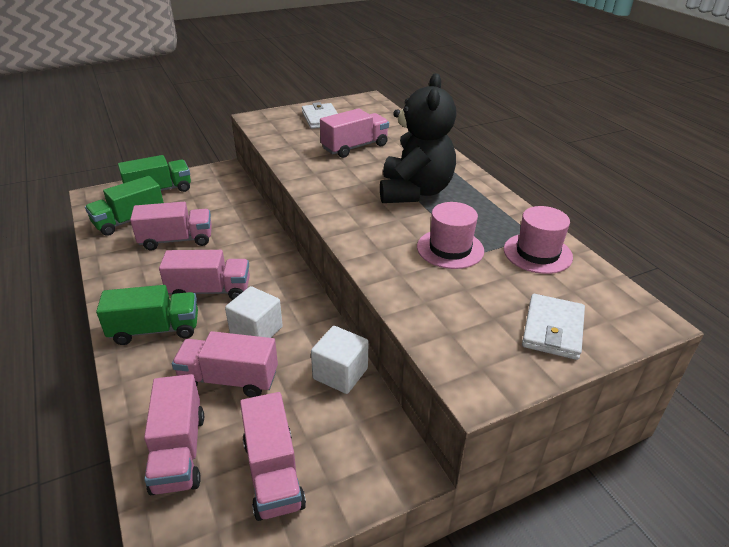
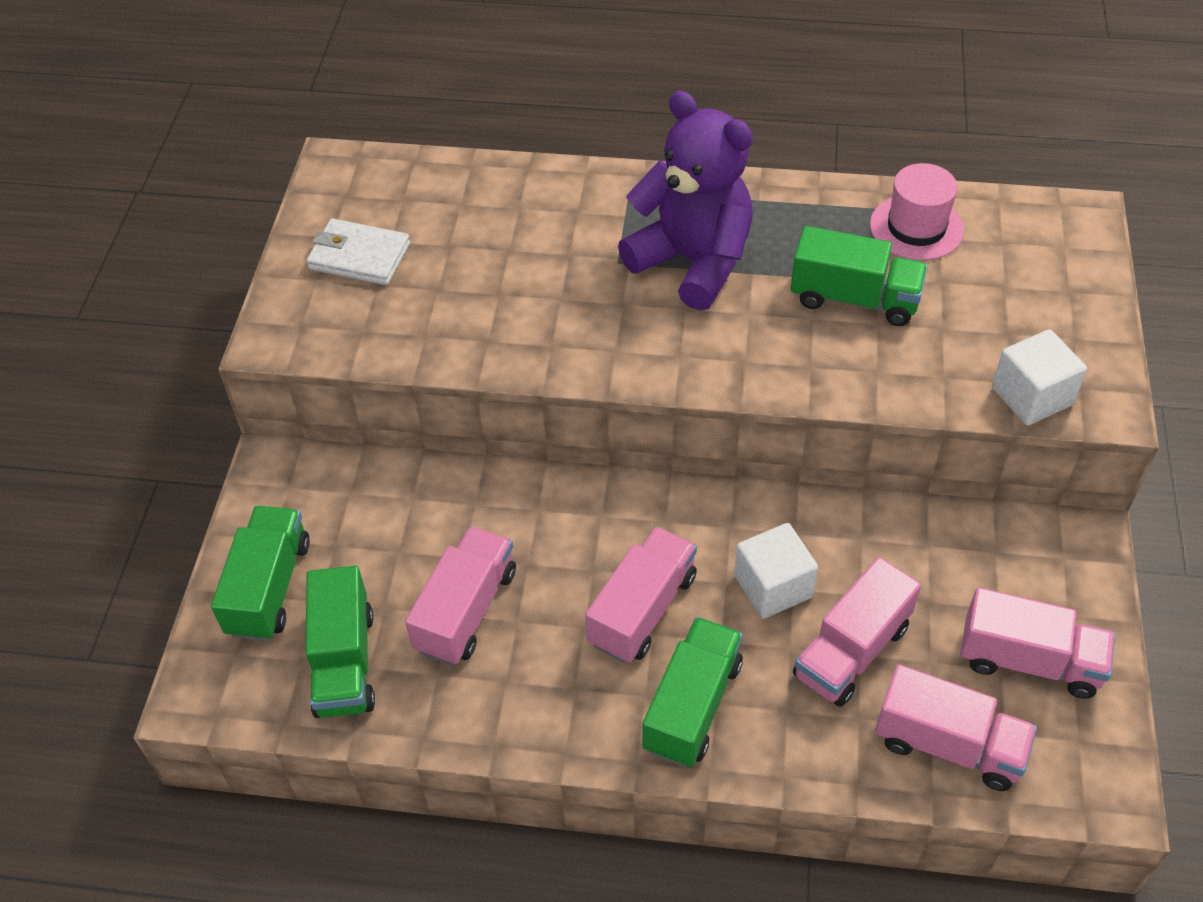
camera: 55 degrees left, 15 degrees up
white cube [311,326,369,394] -> white cube moved to [992,329,1087,425]
pink truck [320,108,389,158] -> none
black teddy bear [380,73,457,203] -> purple teddy bear [618,91,753,311]
pink hat [417,202,484,269] -> green truck [791,226,928,326]
white wallet [522,294,585,360] -> none

